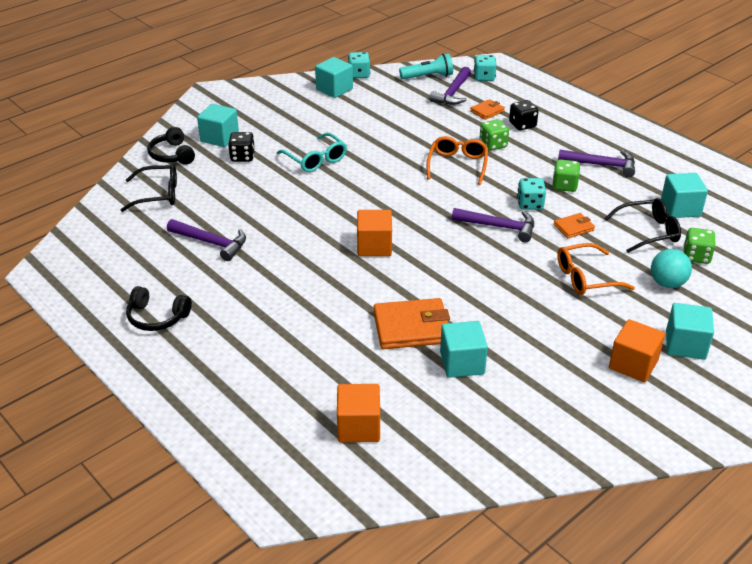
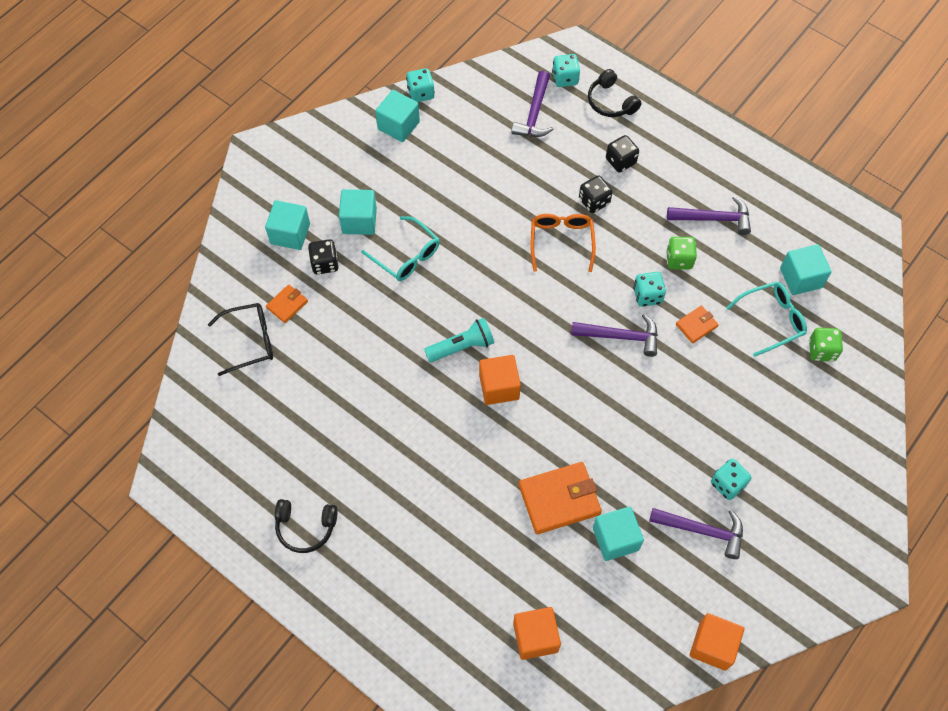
camera: 10 degrees left, 25 degrees up
black headphones [147,127,195,165] -> black headphones moved to [588,69,642,117]
purple hammer [167,219,246,261] -> purple hammer moved to [649,508,743,559]
turquoise flashlight [399,53,453,79] -> turquoise flashlight moved to [424,318,494,362]
orange wallet [470,99,505,120] -> orange wallet moved to [266,284,308,323]
green dice [479,119,509,151] -> black dice [579,175,613,213]
orange glasses [557,243,635,295] -> none
black glasses [604,198,681,253] -> turquoise glasses [726,281,807,357]
orange cube [609,319,665,382] -> orange cube moved to [690,613,744,671]
turquoise ball [651,249,692,288] -> none
turquoise cube [666,303,714,360] -> turquoise cube moved to [339,189,377,235]
none -> turquoise dice [711,459,752,500]

